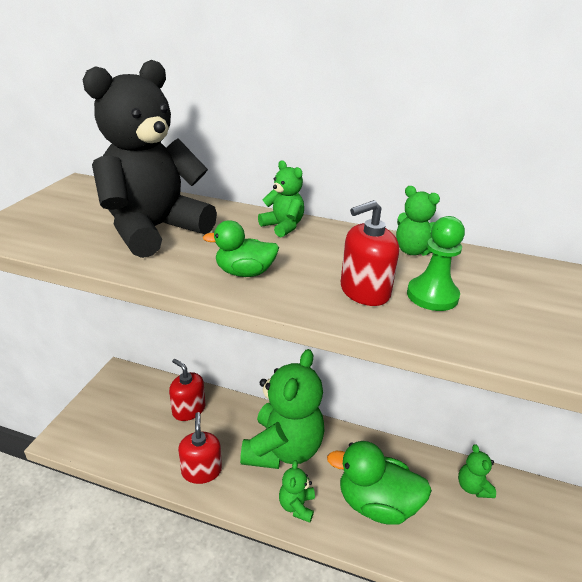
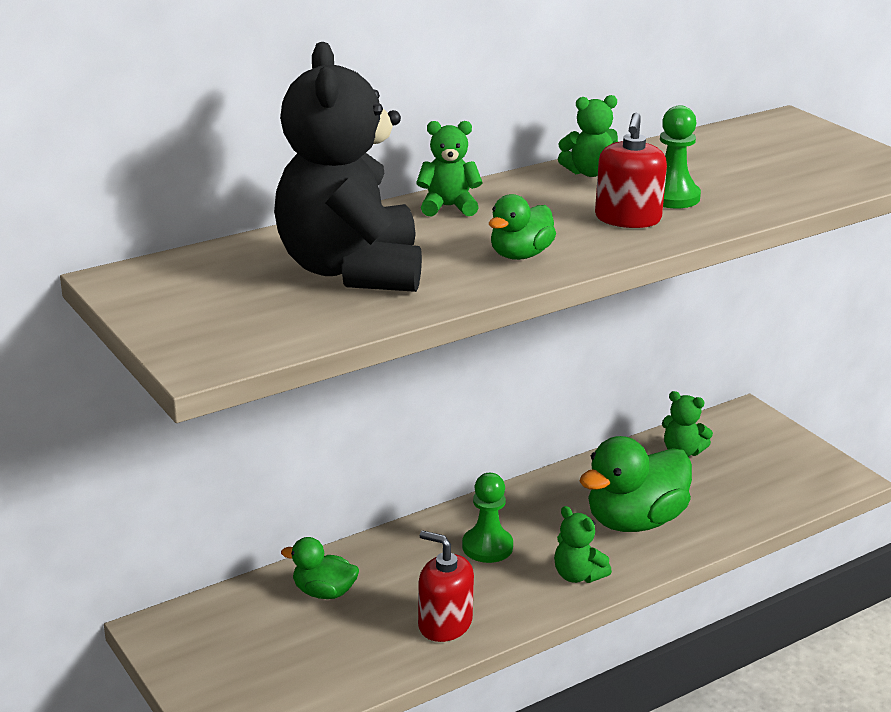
camera: 50 degrees left, 5 degrees down
red soap dispenser [169,359,205,421] -> green duck [281,537,359,599]
green teddy bear [240,349,325,469] -> green pawn [462,473,513,563]

